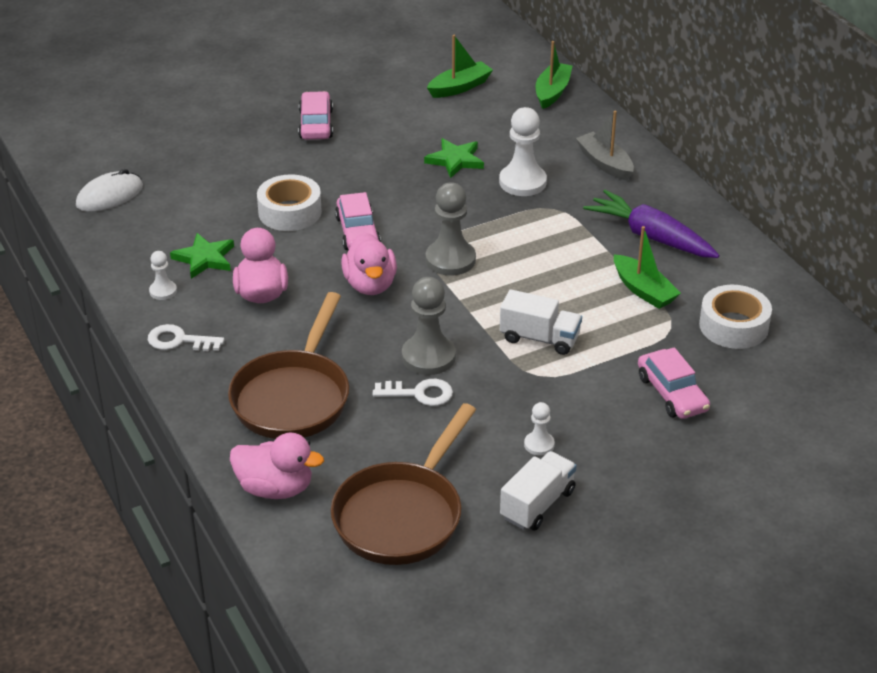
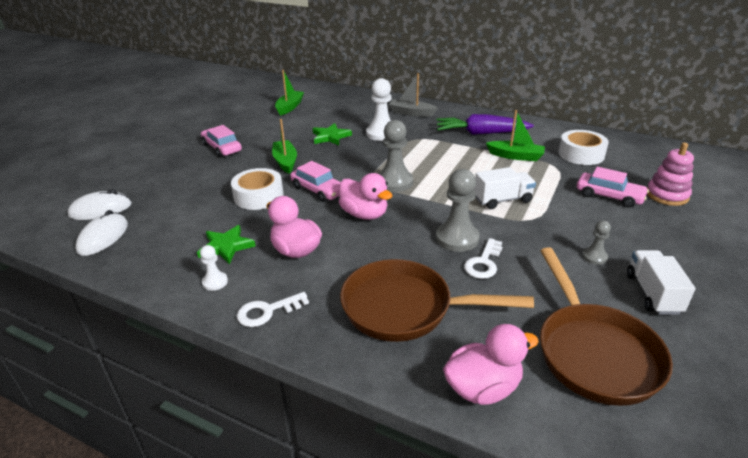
camera: 35 degrees left, 5 degrees down
brown pan [228,292,349,439] -> brown pan turned 120 degrees clockwise [340,259,534,342]
white key [373,379,453,406] -> white key turned 150 degrees clockwise [464,238,502,279]
white pawn [524,402,555,456] -> grey pawn [582,220,611,265]
green boat [536,41,572,109] -> green boat moved to [272,119,297,174]
none -> white mouse [67,190,132,220]
none -> pink stacking toy [647,143,694,206]

